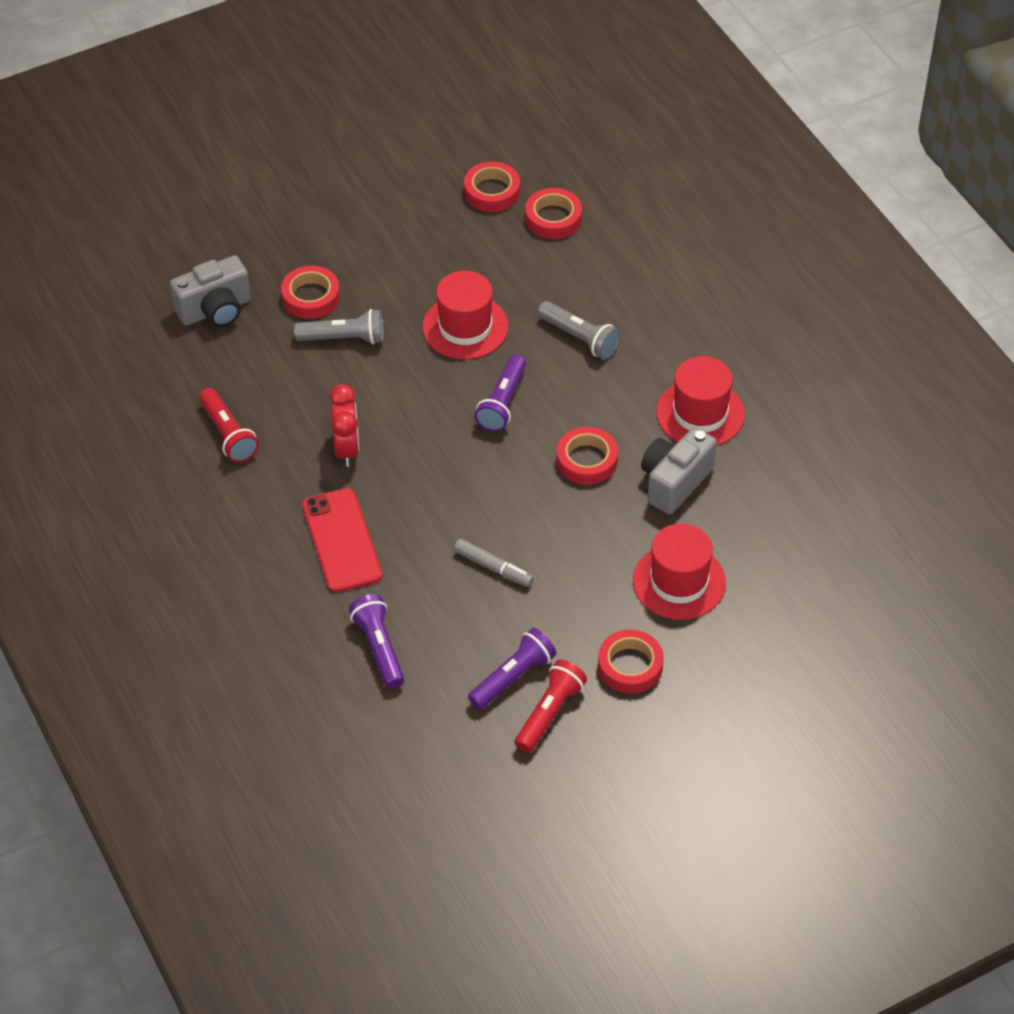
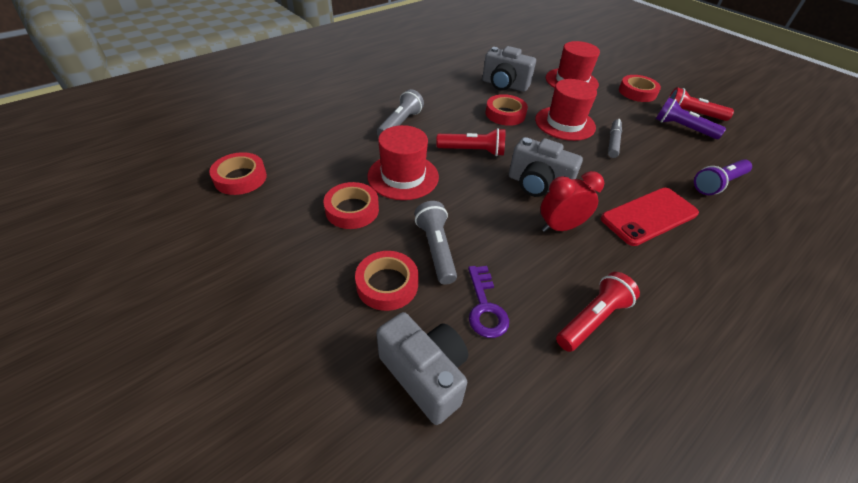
camera: 105 degrees left, 5 degrees down
purple flashlight [474,354,526,432] -> red flashlight [436,128,505,156]
red tape [525,188,582,239] -> red tape moved to [324,182,379,229]
red hat [656,356,745,446] -> red hat moved to [535,79,597,141]
none -> purple key [468,266,509,338]
none -> grey camera [508,137,583,197]

